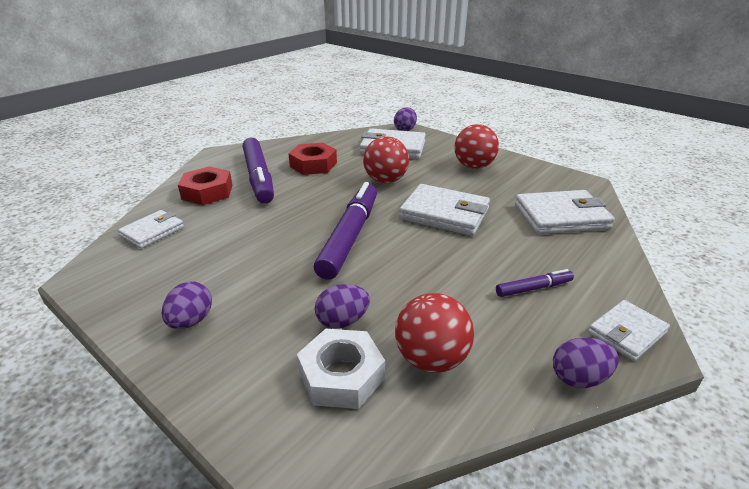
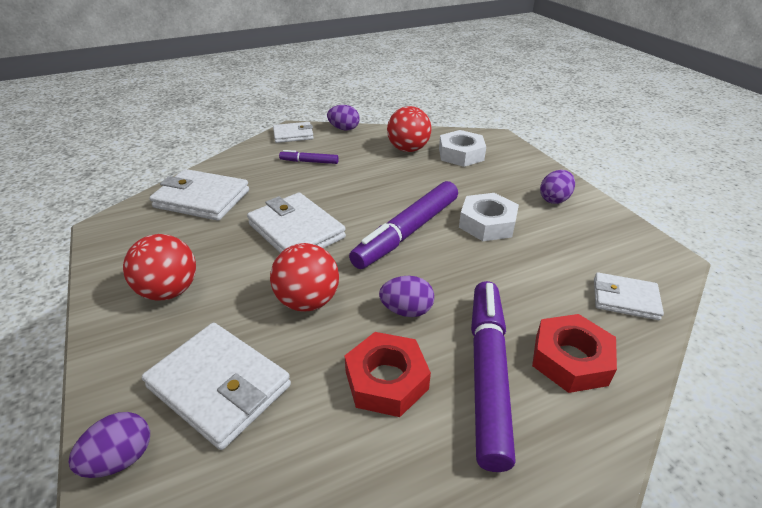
camera: 155 degrees left, 5 degrees up
white wallet [118,210,184,248] -> white wallet turned 45 degrees clockwise [594,272,664,320]
purple egg [315,284,370,329] -> purple egg moved to [379,276,434,317]
none -> white nut [459,193,519,241]

